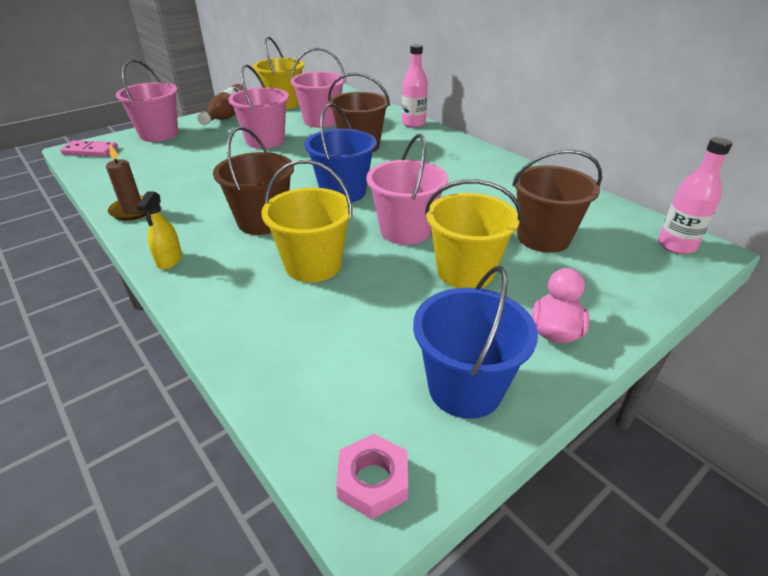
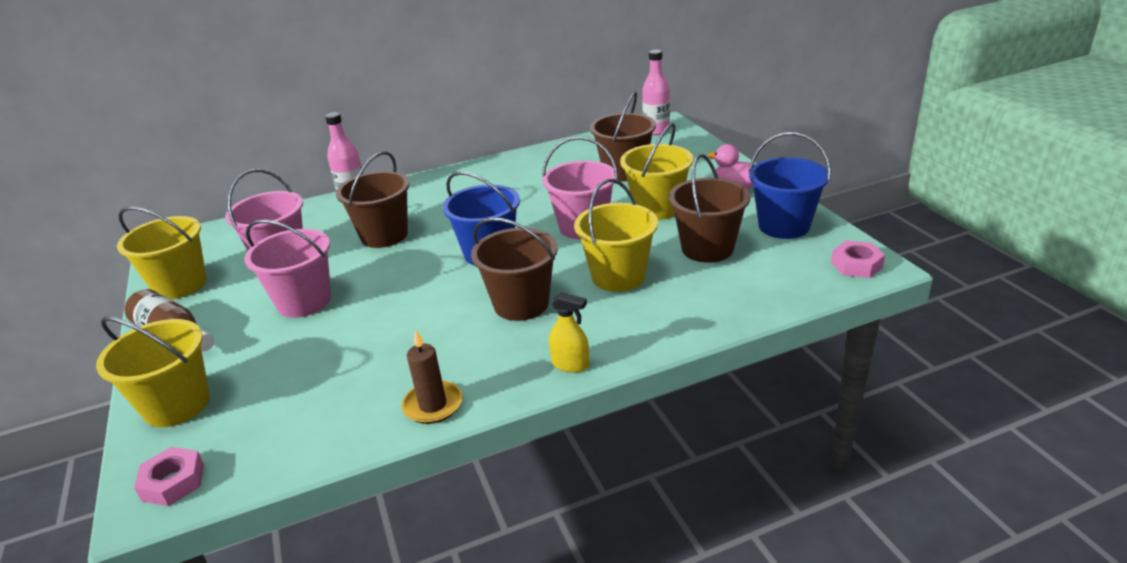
camera: 70 degrees left, 5 degrees down
pink domino [60,140,118,157] -> pink nut [134,447,204,506]
pink bucket [116,59,178,142] -> yellow bucket [96,316,210,427]
none -> brown bucket [669,154,751,263]

